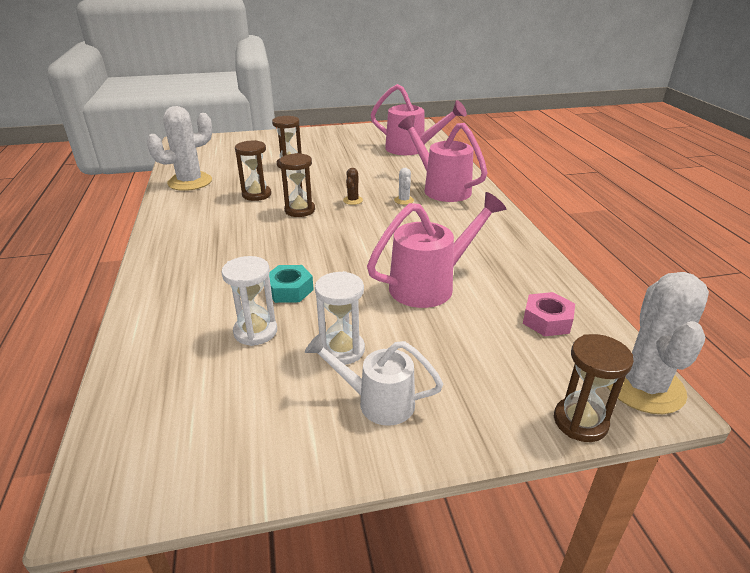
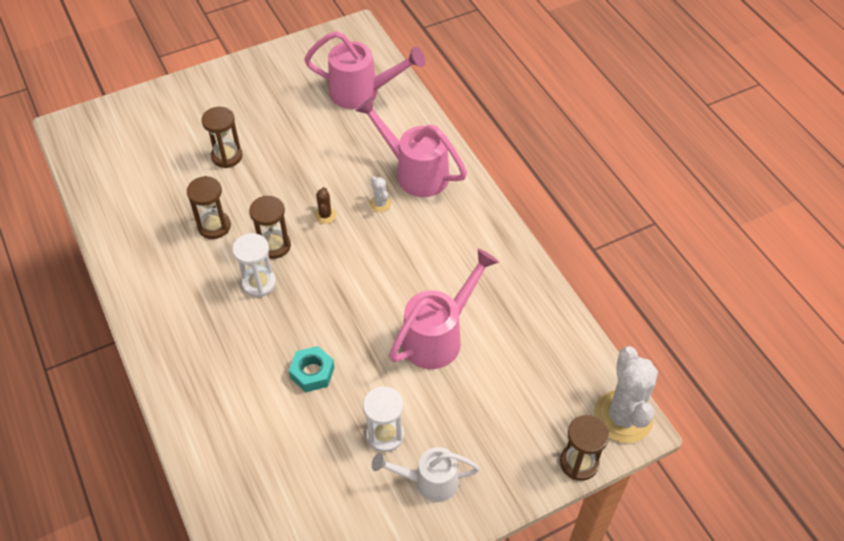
camera: 15 degrees left, 20 degrees up
white cactus [147,106,212,191] -> none
white hourglass [221,256,277,346] -> white hourglass moved to [232,233,276,297]
pink nut [523,292,575,337] -> none

